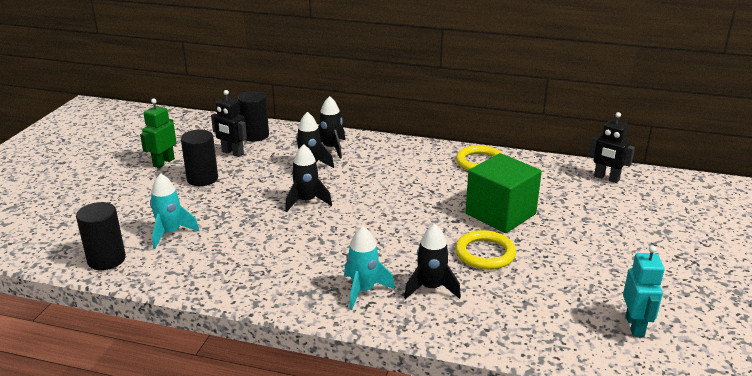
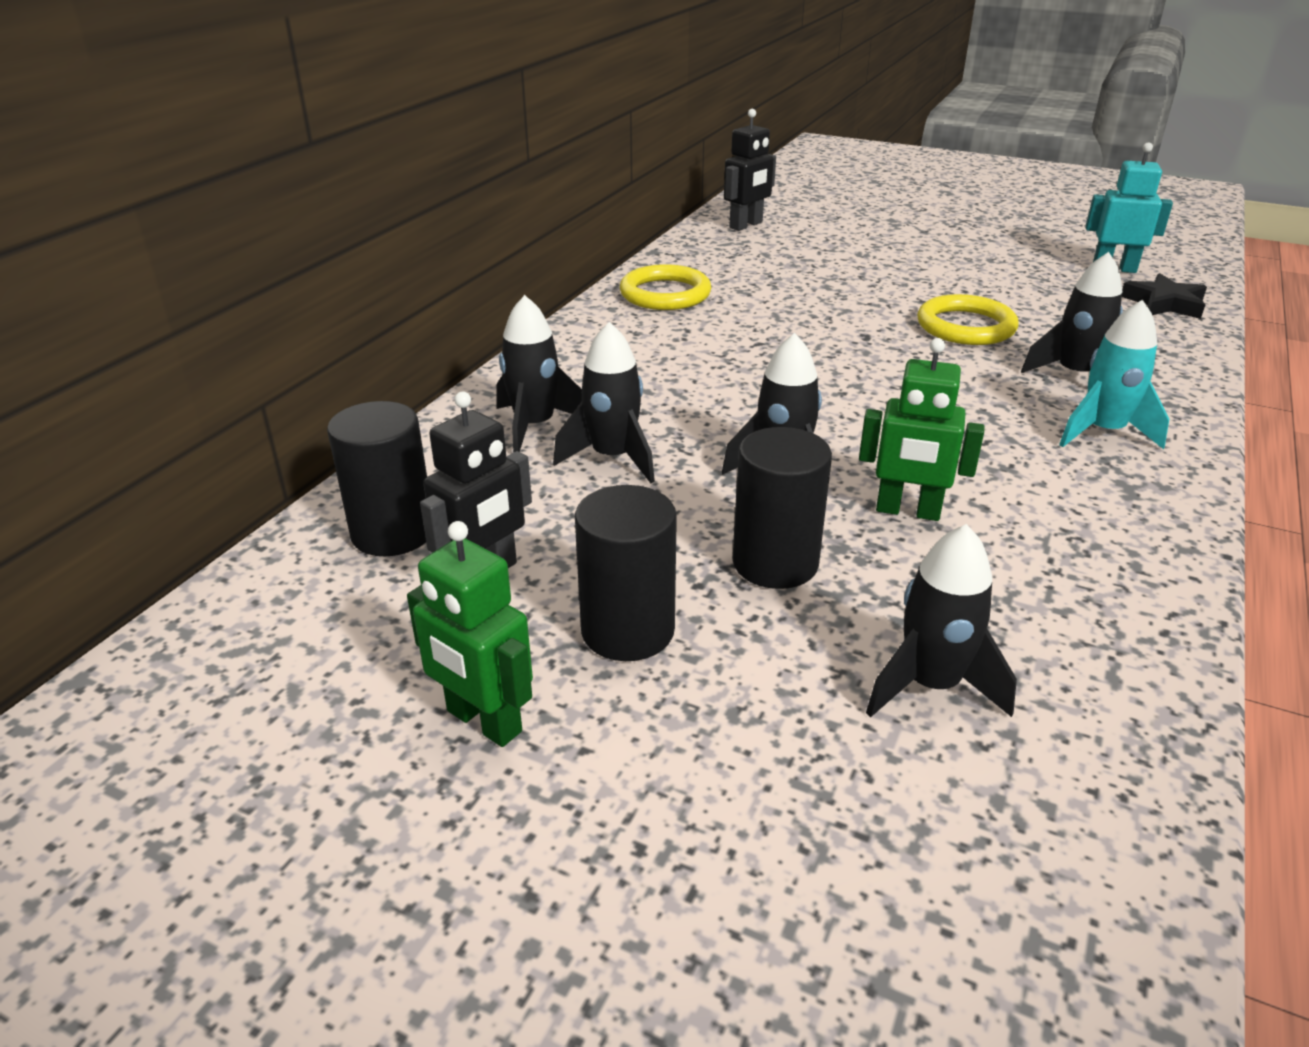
camera: 80 degrees left, 5 degrees up
black cylinder [76,202,126,270] -> black cylinder moved to [733,427,832,589]
turquoise rocket [150,173,200,249] -> black rocket [866,524,1017,718]
green cube [465,153,542,233] -> none
none -> green robot [859,338,984,521]
none -> black star [1122,273,1207,319]

